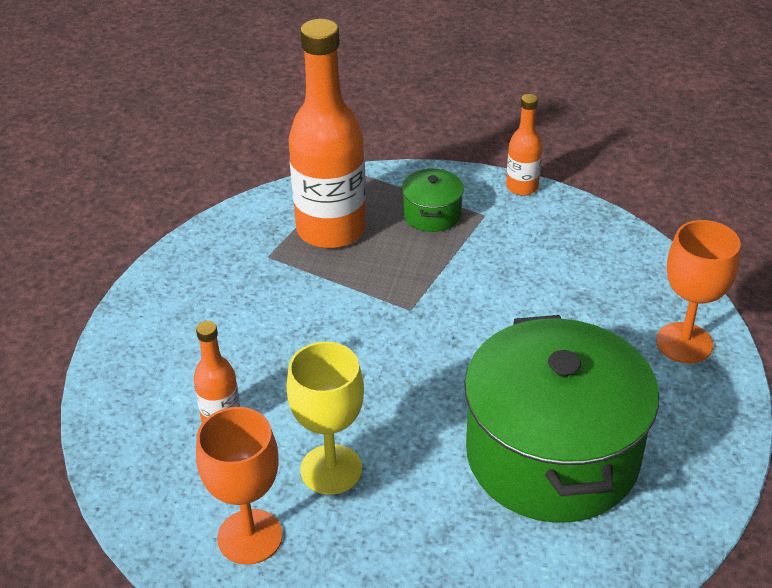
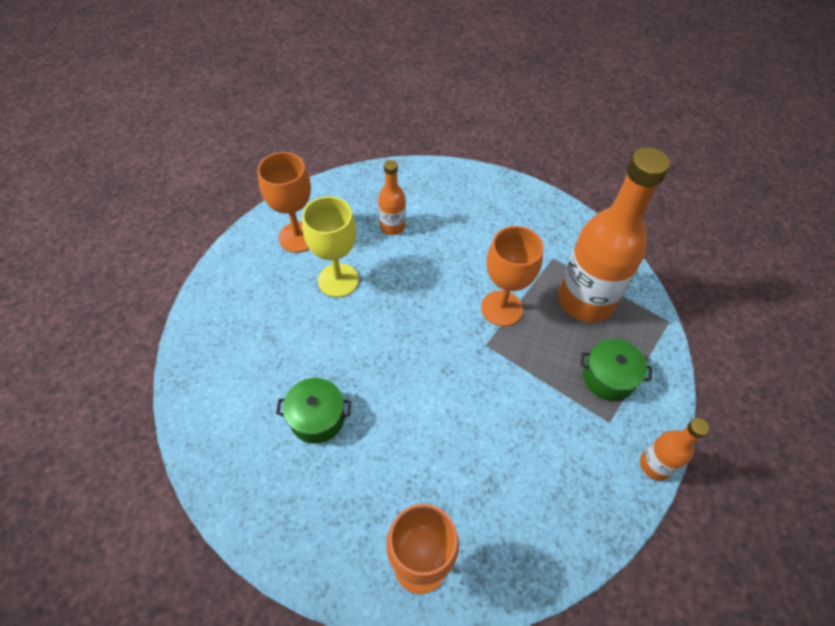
camera: 95 degrees right, 15 degrees up
green pot [464,315,659,523] -> green pot [276,378,351,444], size x0.42
none -> orange goblet [481,226,543,326]

